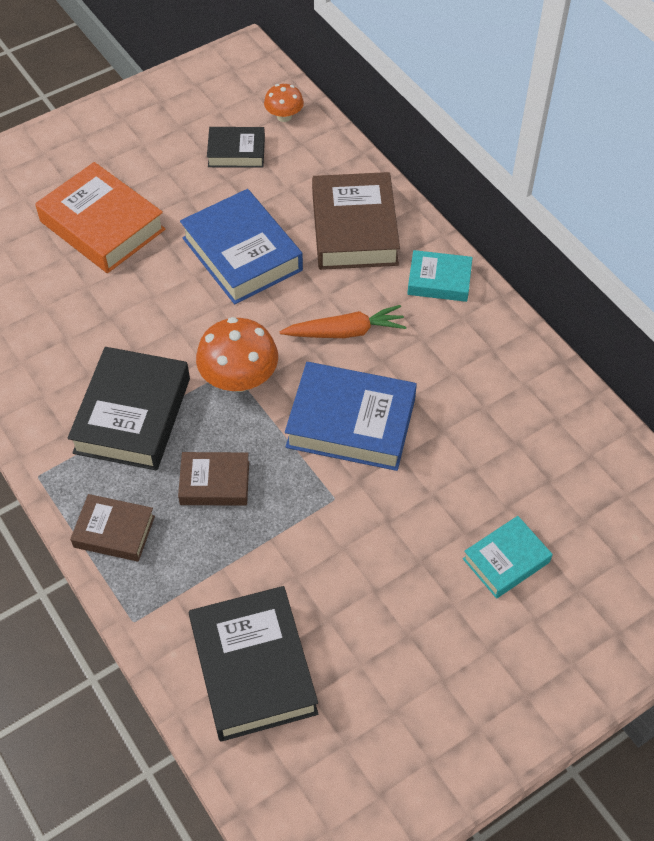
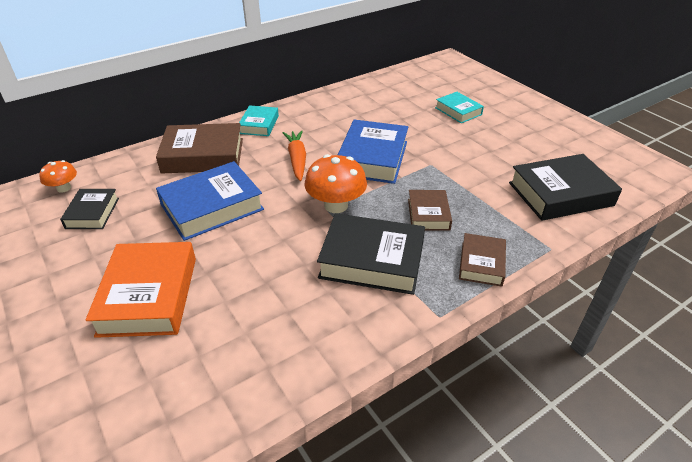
camera: 90 degrees left, 15 degrees down
orange book [35,162,165,273] -> orange book turned 45 degrees counterclockwise [86,242,196,338]

